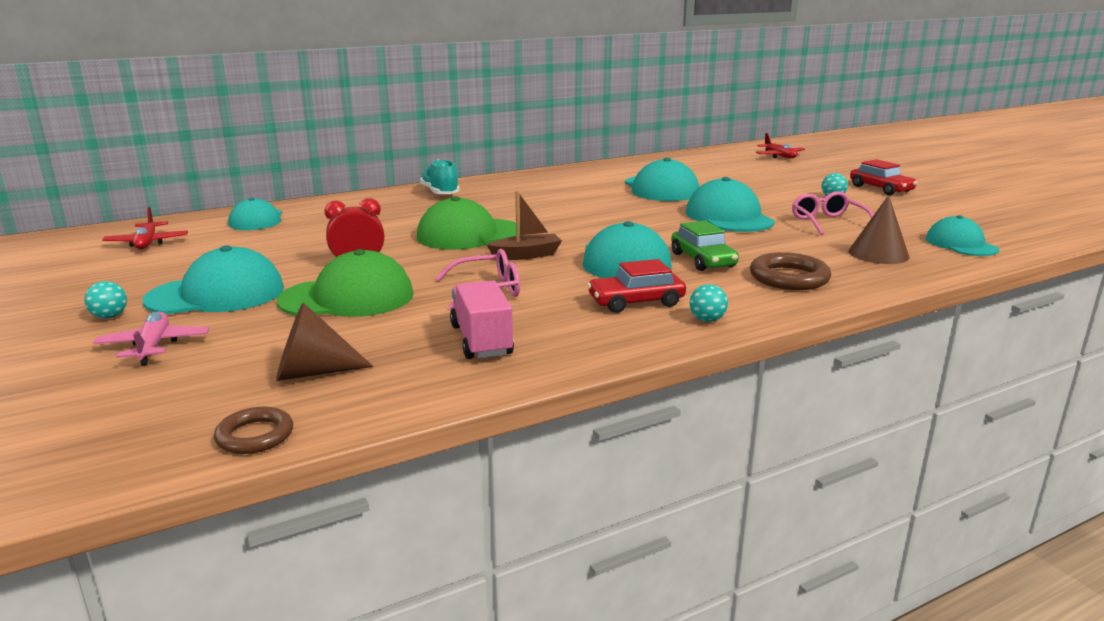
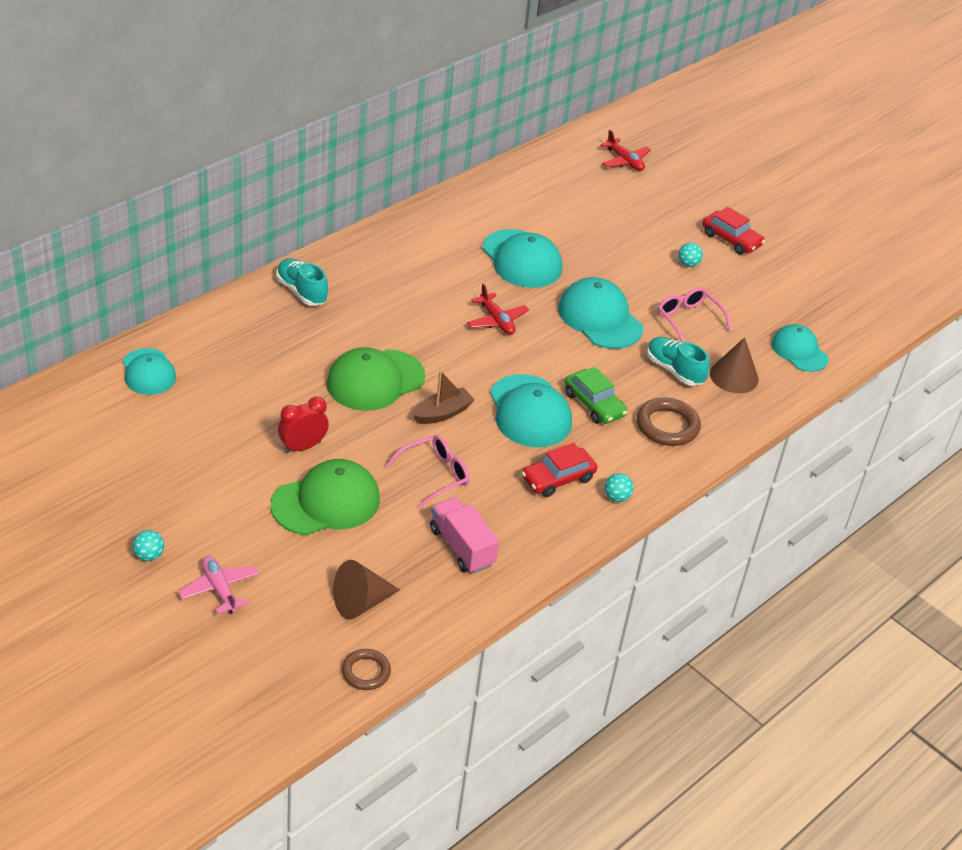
camera: 20 degrees left, 20 degrees up
red plane [102,207,188,249] -> red plane moved to [467,283,529,335]
turquoise cap [142,245,284,314] -> none
none -> turquoise shoe [647,337,710,386]

